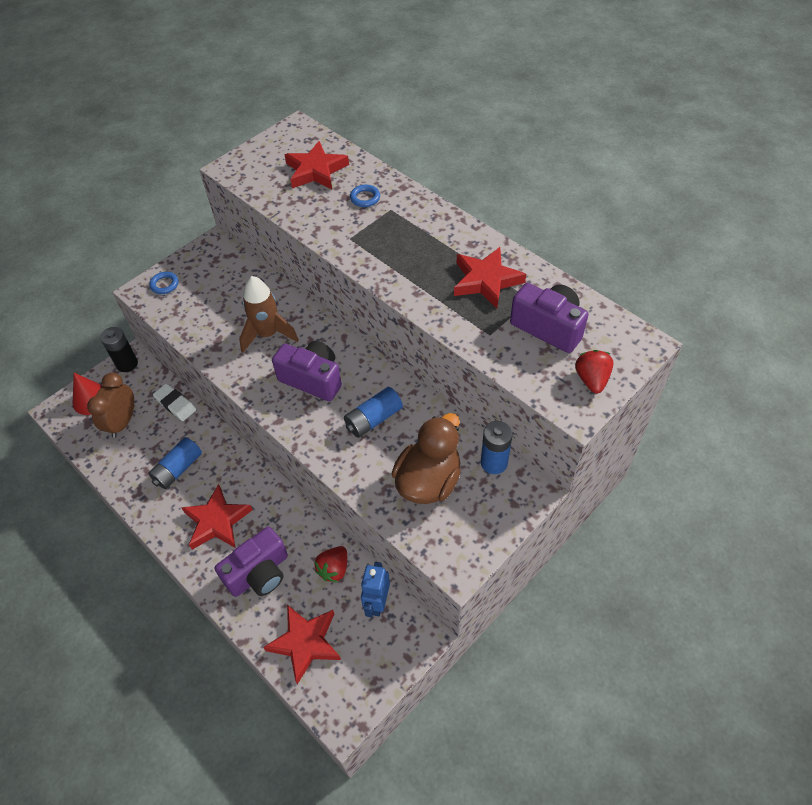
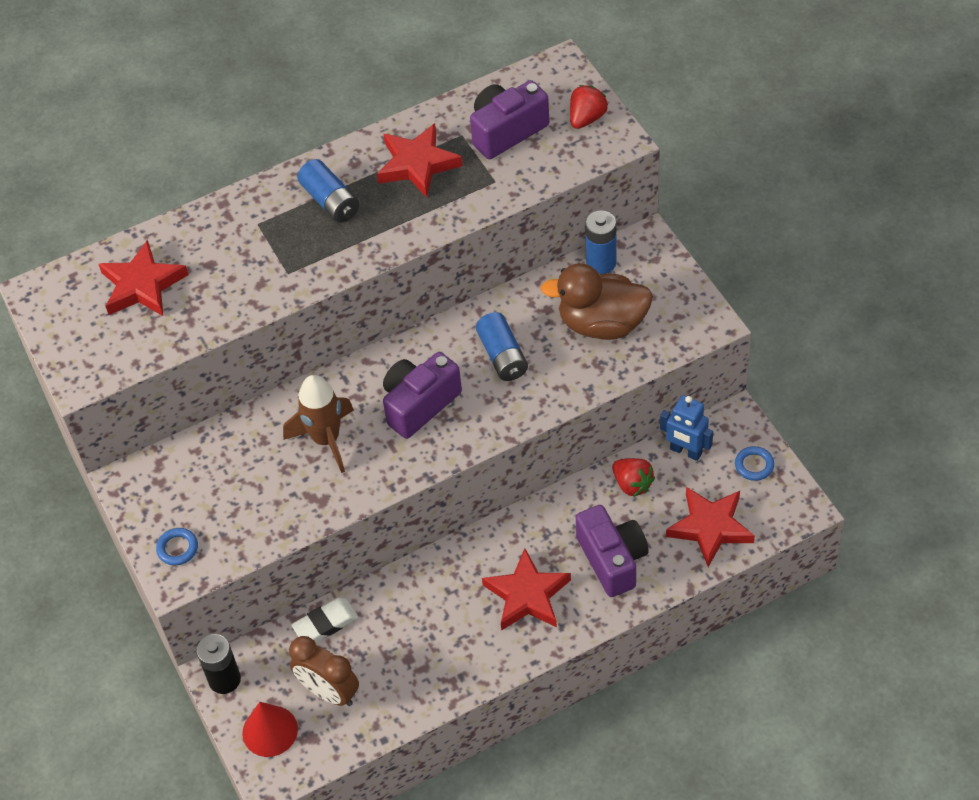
camera: 70 degrees left, 0 degrees up
blue battery [148,437,202,489] -> blue battery moved to [297,159,359,223]
blue ring [350,185,380,207] -> blue ring moved to [735,446,774,481]
brown duck [392,413,461,504] -> brown duck turned 45 degrees counterclockwise [541,263,653,340]
red strawberry [575,350,614,394] -> red strawberry turned 105 degrees clockwise [570,85,608,129]

